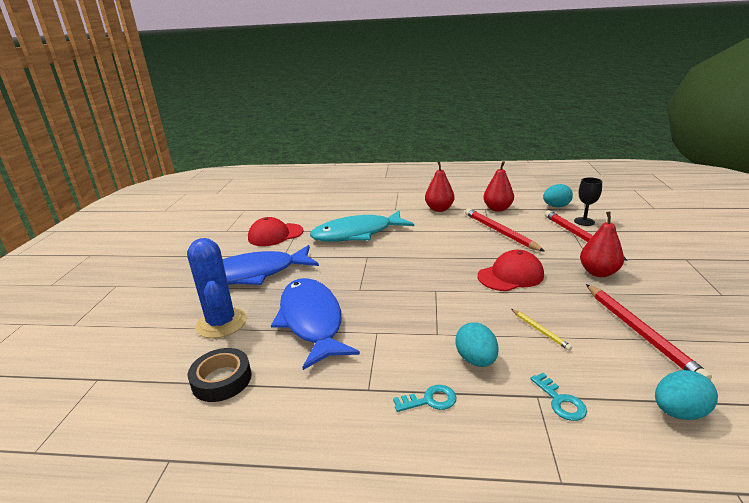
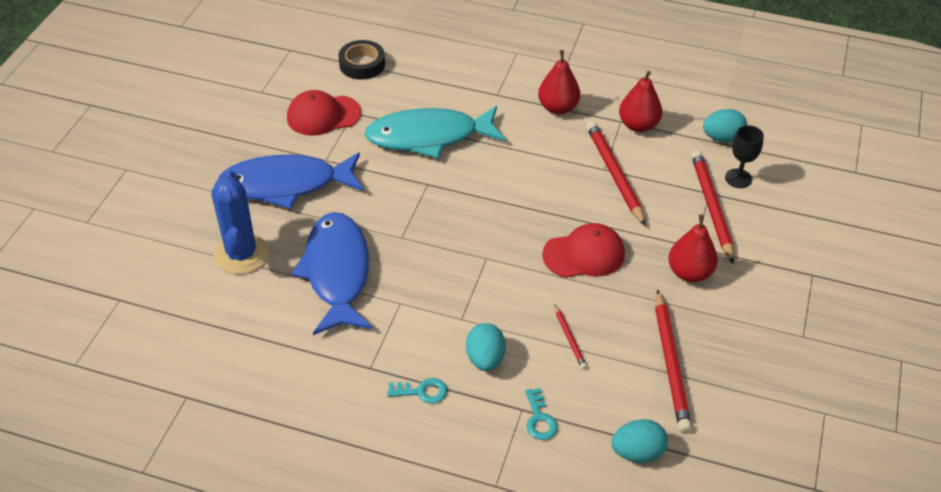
camera: 10 degrees right, 20 degrees up
black tape [188,348,252,402] -> black tape moved to [338,40,385,80]
yellow pencil [511,309,572,351] -> red pencil [554,304,587,369]

